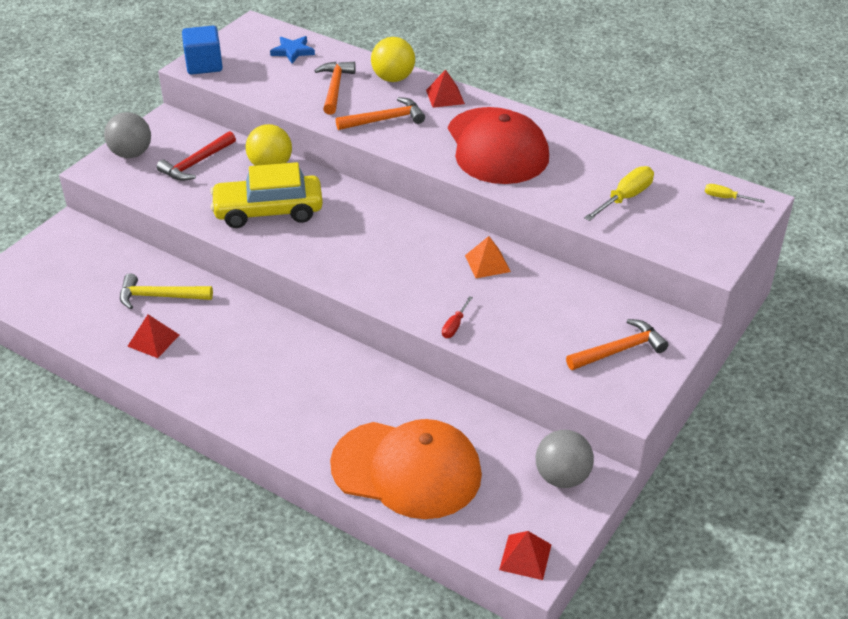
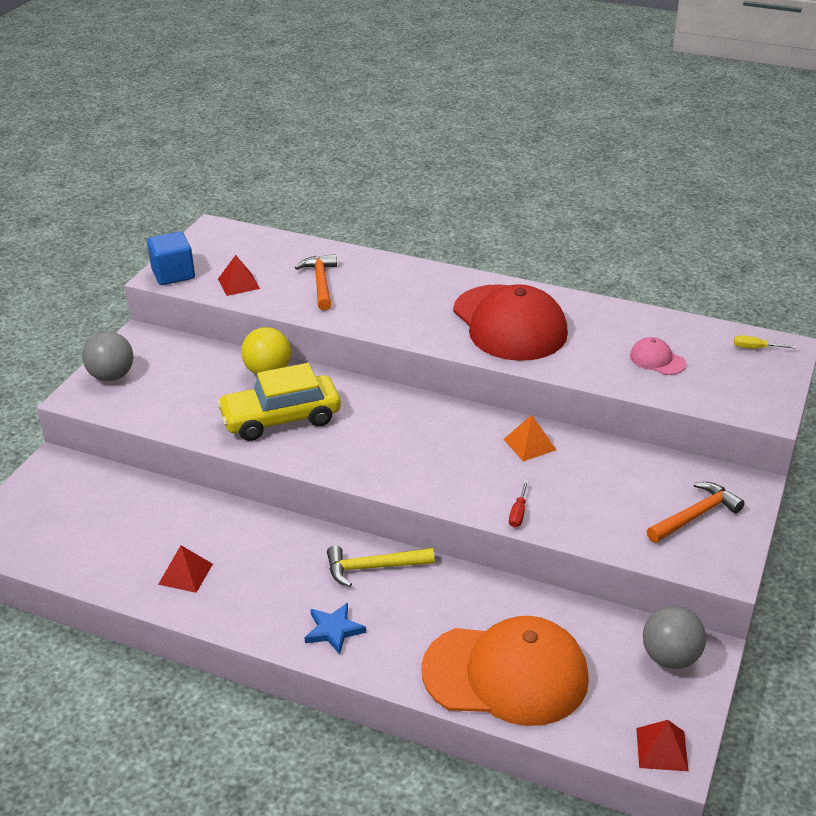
camera: 10 degrees left, 5 degrees down
yellow hammer [120,273,213,309] -> yellow hammer moved to [327,545,435,587]
red hammer [156,131,236,181] -> none
blue star [270,36,315,64] -> blue star moved to [305,603,366,655]
orange hammer [336,97,425,130] -> none
yellow ball [371,37,415,82] -> none
red pyramid [426,69,465,108] -> red pyramid moved to [218,255,260,296]
yellow screwdriver [584,166,654,221] -> pink cap [630,337,686,375]

